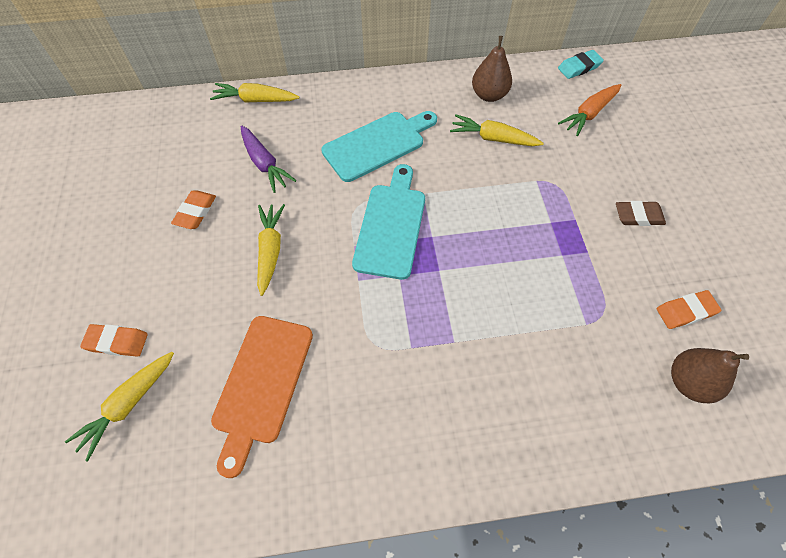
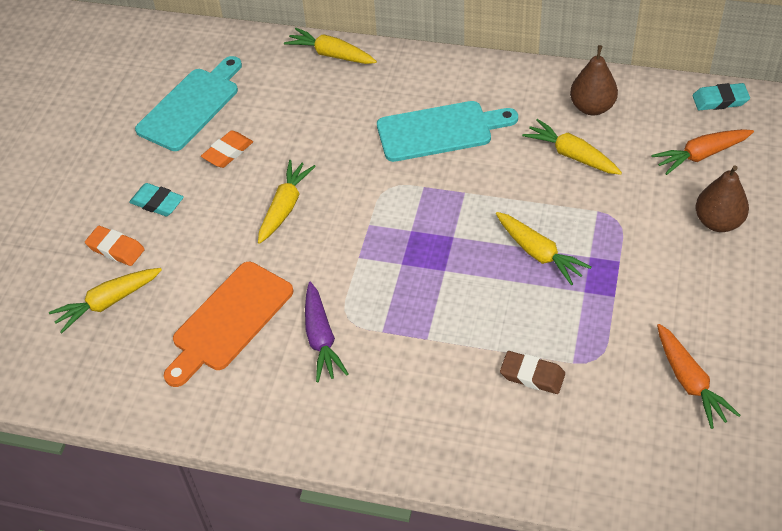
camera: 25 degrees right, 10 degrees down
purple carrot [241,126,297,193] -> purple carrot moved to [305,282,348,382]
turquoise cutting board [352,164,425,280] -> turquoise cutting board moved to [135,56,242,151]
brown eraser [616,201,666,226] -> brown eraser moved to [500,351,565,394]
orange eraser [657,290,722,329] -> orange carrot [657,324,741,429]
brown pear [671,348,749,404] -> brown pear moved to [695,165,749,232]
none -> turquoise eraser [129,183,184,216]
none -> yellow carrot [496,212,592,285]

